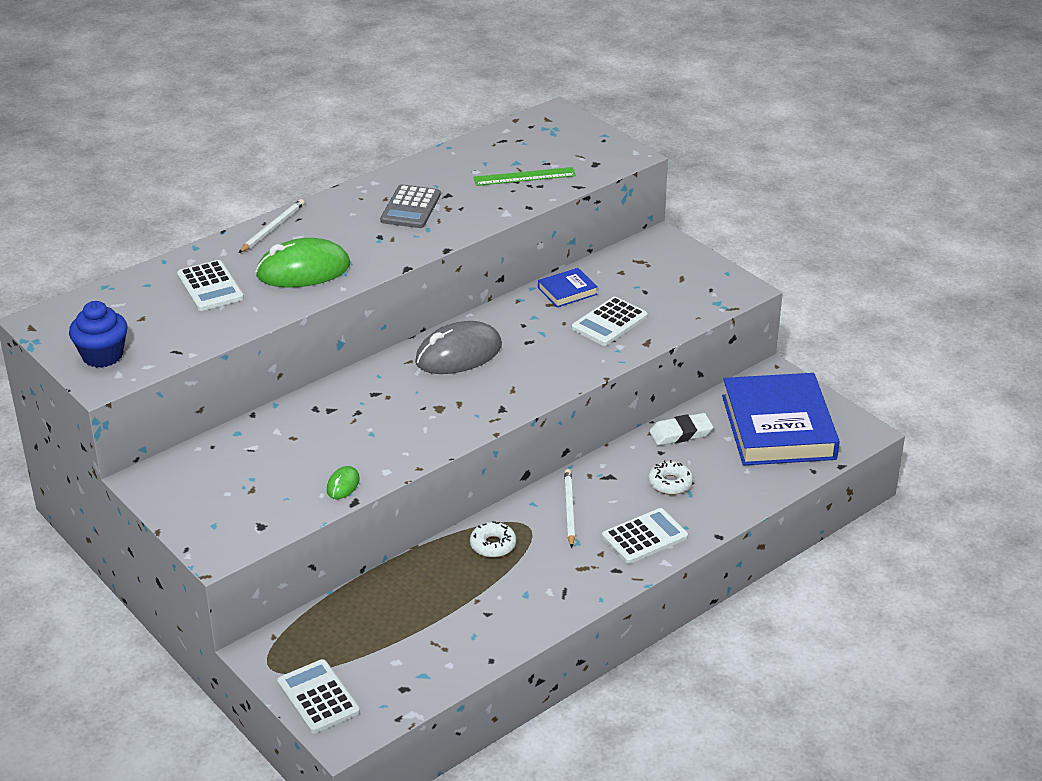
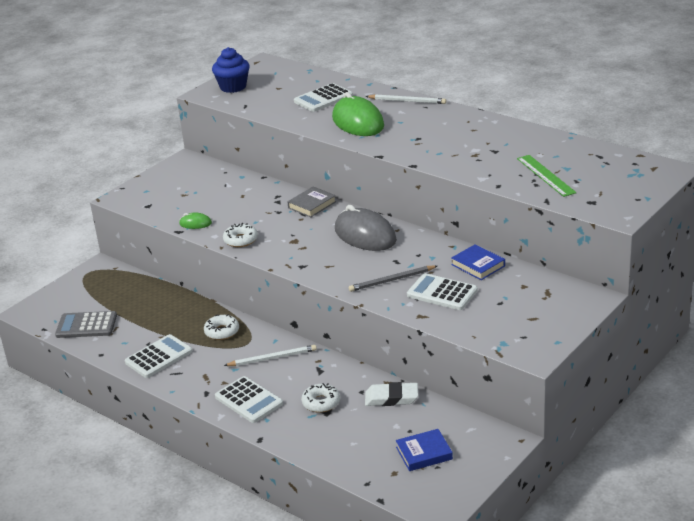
camera: 80 degrees right, 5 degrees down
white calculator [277,659,360,733] -> white calculator moved to [125,334,192,378]
grey calculator [380,184,441,228] -> grey calculator moved to [55,311,117,338]
white eraser [649,413,713,446] -> white eraser turned 60 degrees counterclockwise [365,382,418,406]
blue book [722,373,840,465] -> blue book [396,429,453,471], size x0.43
none -> white donut [223,223,258,247]
none -> grey book [287,186,336,217]
none -> grey pencil [349,266,437,292]

